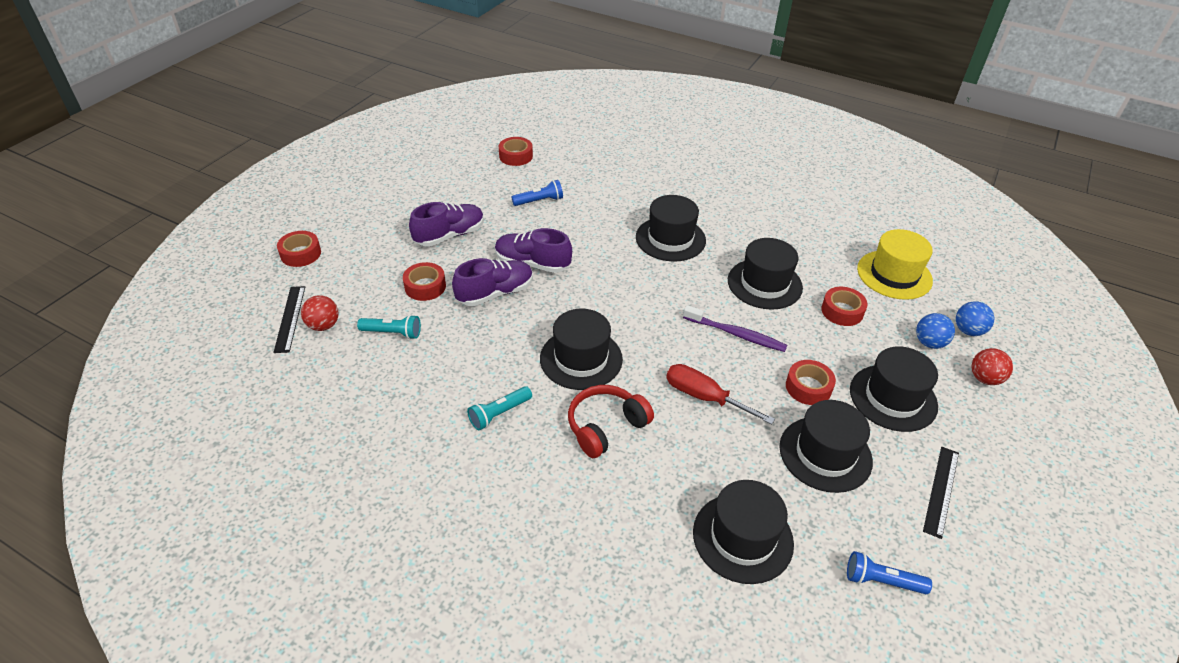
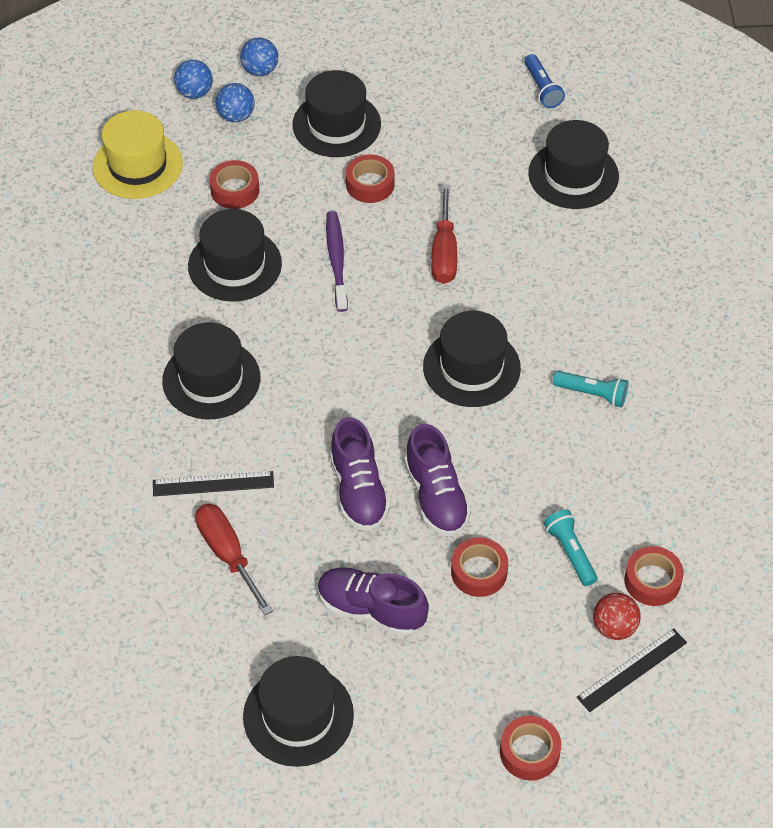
camera: 120 degrees left, 10 degrees up
purple shoe [452,258,533,306] -> purple shoe turned 135 degrees counterclockwise [405,424,471,536]
red tape [499,137,533,166] -> red tape moved to [624,546,684,606]
blue flashlight [512,180,563,206] -> red screwdriver [195,504,273,615]
red headphones [568,385,654,458] -> none
black hat [779,400,873,493] -> black hat moved to [243,656,354,767]
black ruler [923,447,959,539] -> black ruler moved to [153,471,274,496]
red ball [972,348,1013,385] -> blue ball [240,38,278,76]

